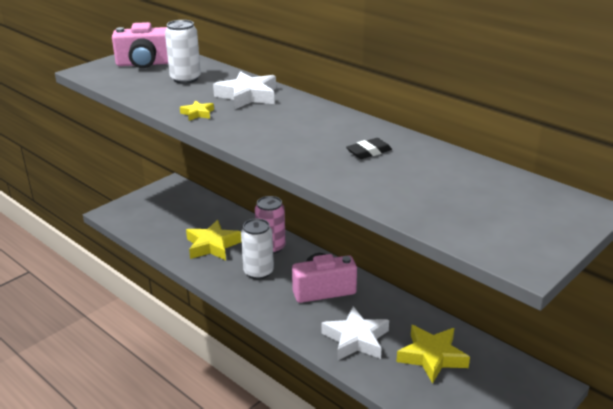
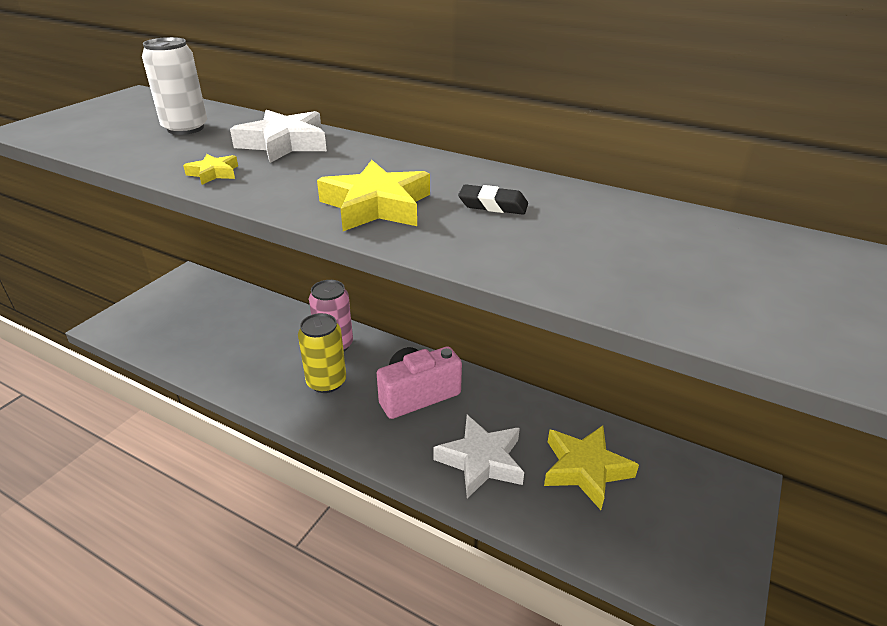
camera: 15 degrees left, 5 degrees up
pink camera [112,22,168,68] -> none
yellow star [186,220,241,260] -> yellow star moved to [317,160,430,231]
white can [241,218,274,279] -> yellow can [298,313,346,393]
black eraser [346,138,392,159] -> black eraser turned 60 degrees clockwise [458,184,528,215]

